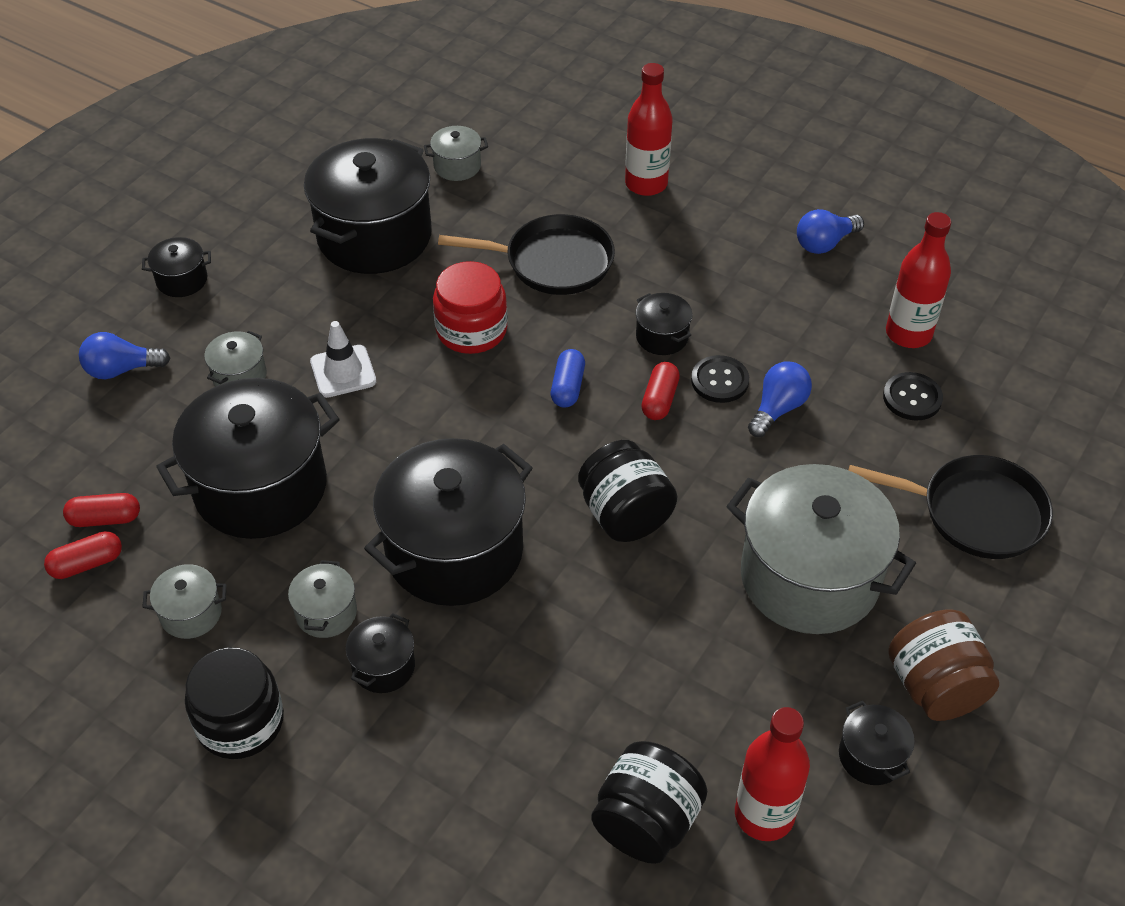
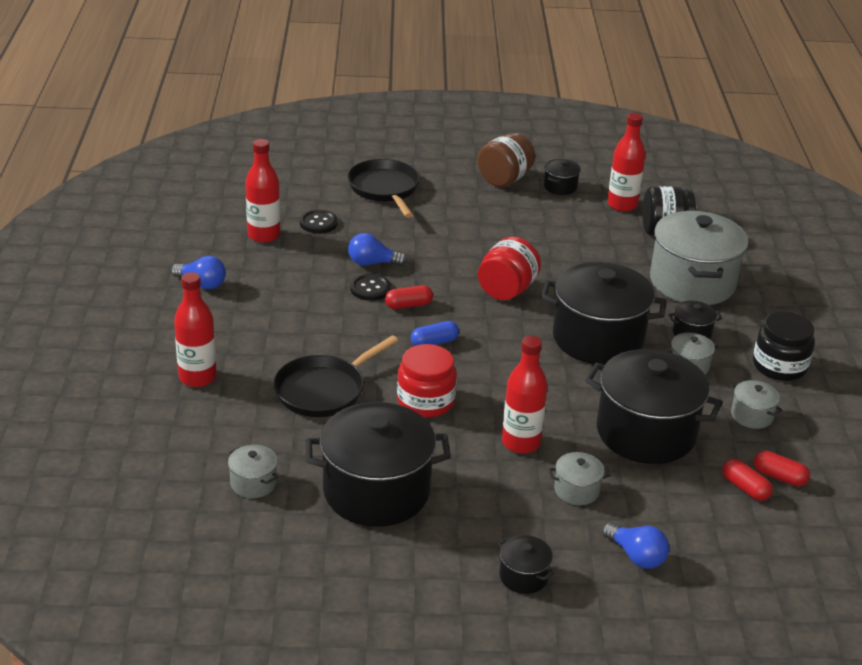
camera: 125 degrees left, 15 degrees down
white traffic cone [310,321,376,398] -> red bottle [502,336,548,454]
black pan [438,214,615,295] -> black pan turned 105 degrees counterclockwise [274,335,398,417]
black jar [578,440,677,542] -> red jar [478,236,541,300]
black pot [636,293,692,355] -> none
grey pot [726,464,916,634] -> grey pot moved to [650,211,748,305]

